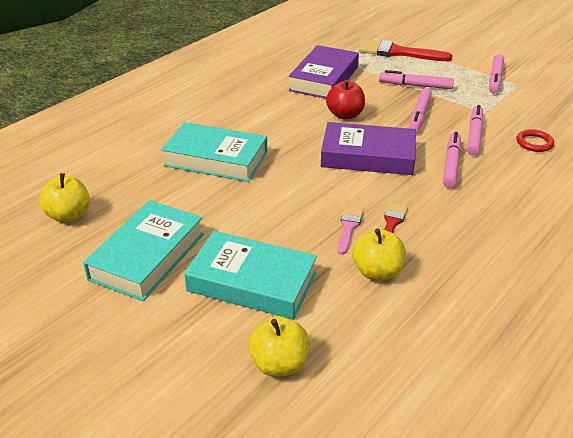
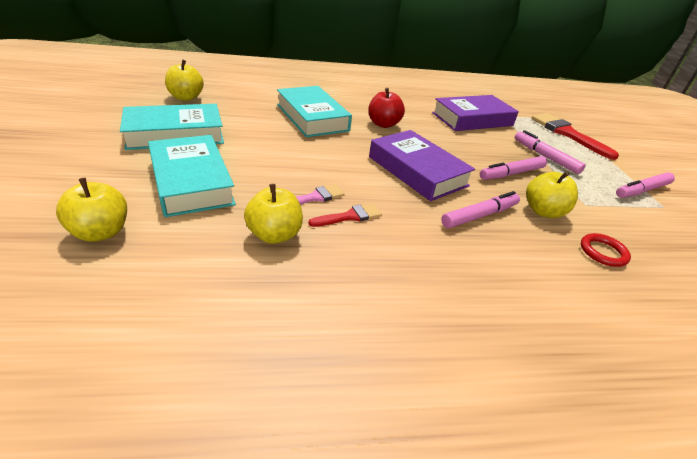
camera: 40 degrees right, 0 degrees up
red apple [326,80,365,120] -> red apple moved to [368,88,405,128]
pink marker [467,105,484,156] -> yellow apple [526,171,578,218]

